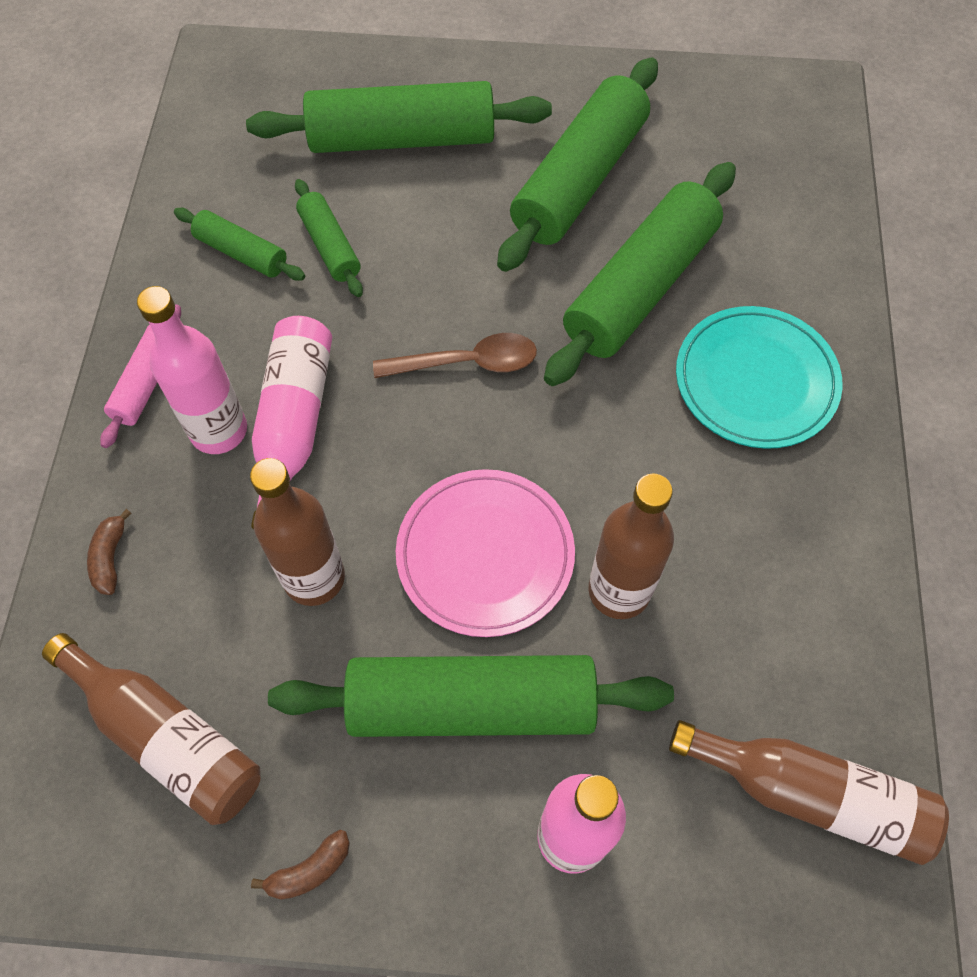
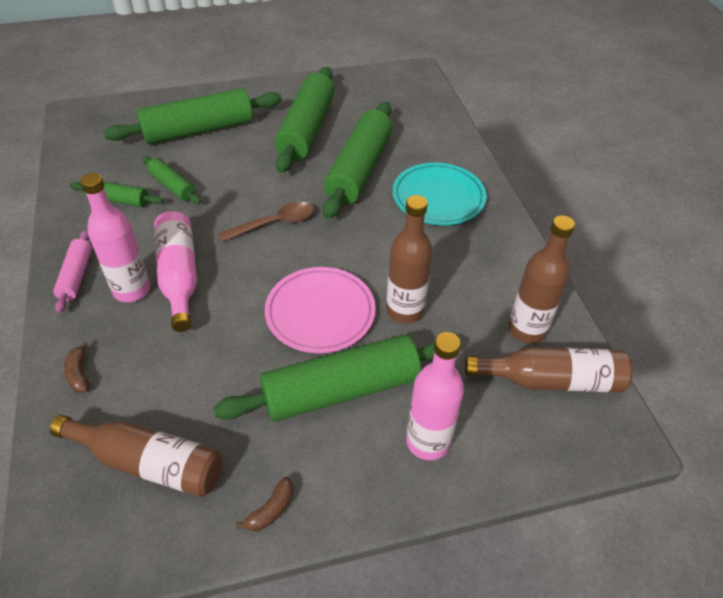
camera: 20 degrees left, 15 degrees down
brown bottle [250,458,345,606] -> brown bottle moved to [508,215,575,344]

